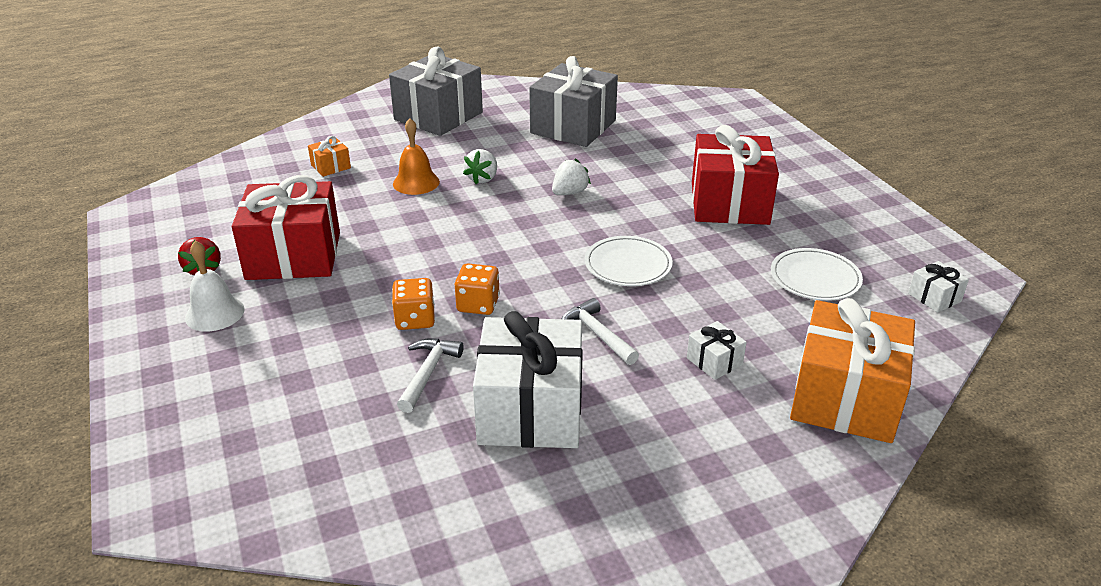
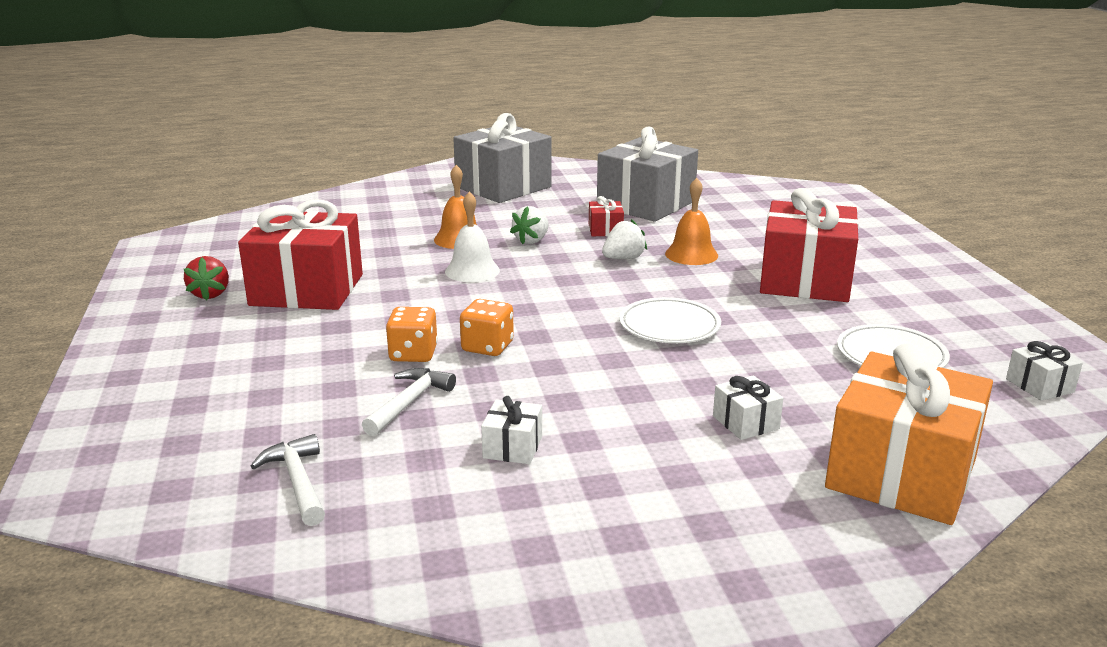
camera: 10 degrees right, 10 degrees down
white bell [185,241,244,331] -> white bell moved to [445,192,500,282]
orange gift [308,136,351,177] -> none
white gift [473,311,583,448] -> white gift [481,396,542,464], size x0.42
white hammer [562,298,639,365] -> white hammer moved to [251,434,325,526]
none -> red gift [589,196,624,236]
none -> orange bell [665,178,718,265]

